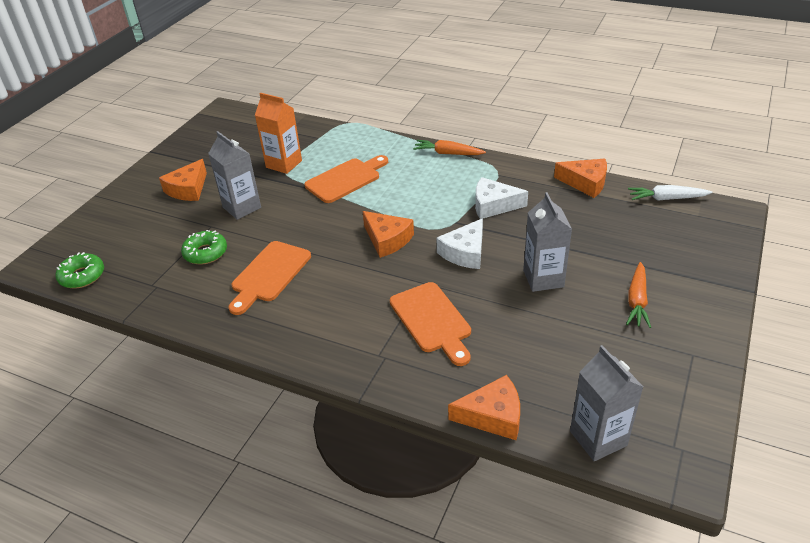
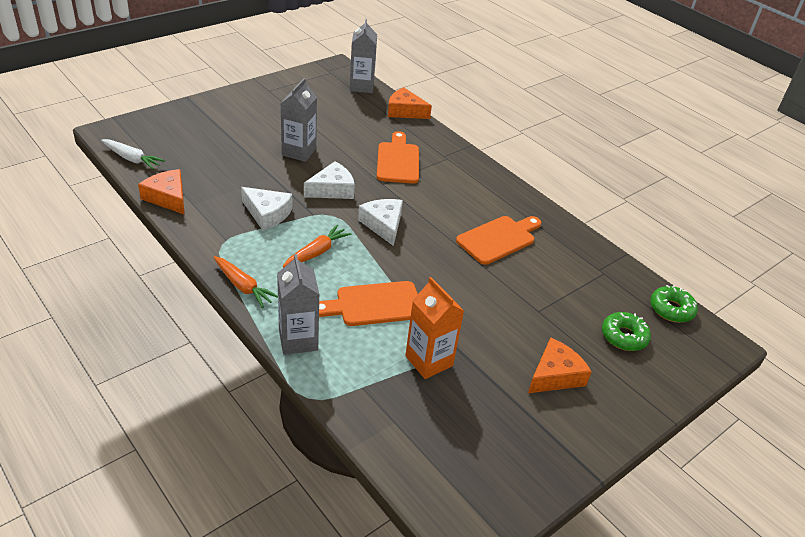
camera: 160 degrees left, 0 degrees up
green donut [181,230,227,265] -> green donut moved to [602,312,651,351]
grey carton [208,131,261,220] -> grey carton moved to [277,254,320,355]
orange cheese [363,211,414,258] -> white cheese [358,199,403,246]
orange carrot [626,262,651,328] -> orange carrot moved to [283,225,351,268]

